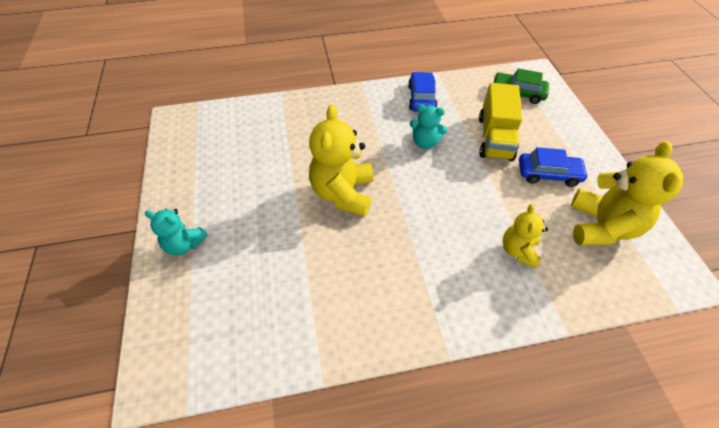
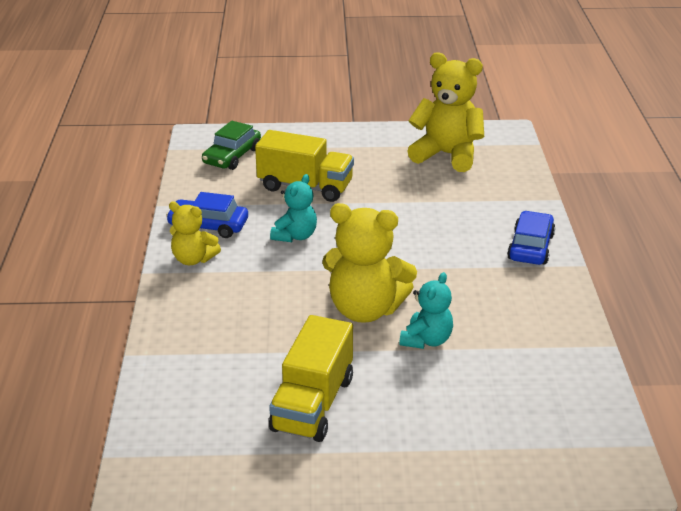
camera: 80 degrees left, 20 degrees down
turquoise teddy bear [145,209,208,256] -> turquoise teddy bear moved to [399,272,453,349]
yellow teddy bear [503,204,548,268] -> yellow teddy bear moved to [169,202,221,265]
blue car [519,147,589,187] -> blue car moved to [507,211,555,265]
none -> yellow truck [269,315,353,442]

